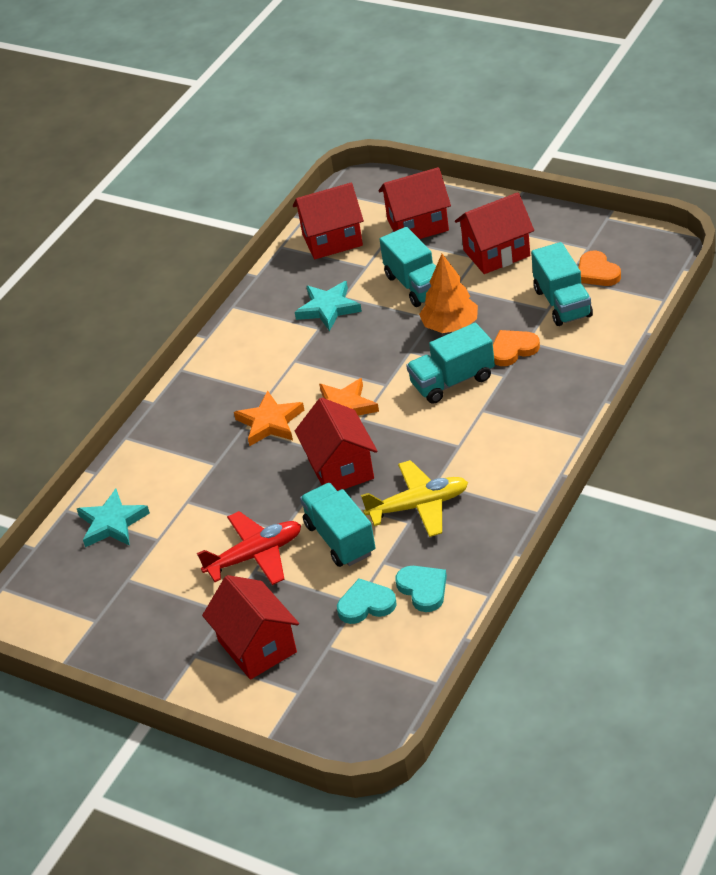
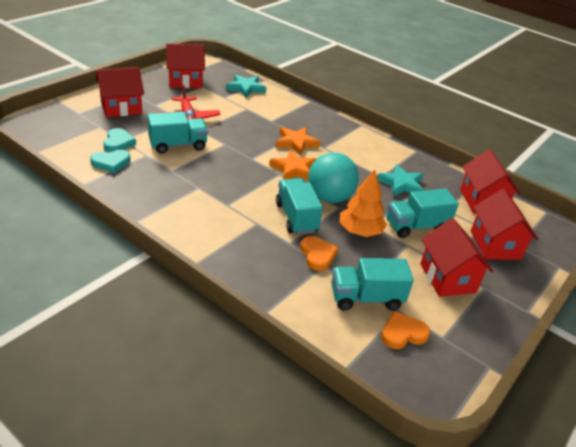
camera: 90 degrees right, 5 degrees down
red house [295,398,377,491] -> red house moved to [166,44,205,88]
yellow plane [361,460,468,537] -> none
none -> turquoise ball [308,152,359,203]

